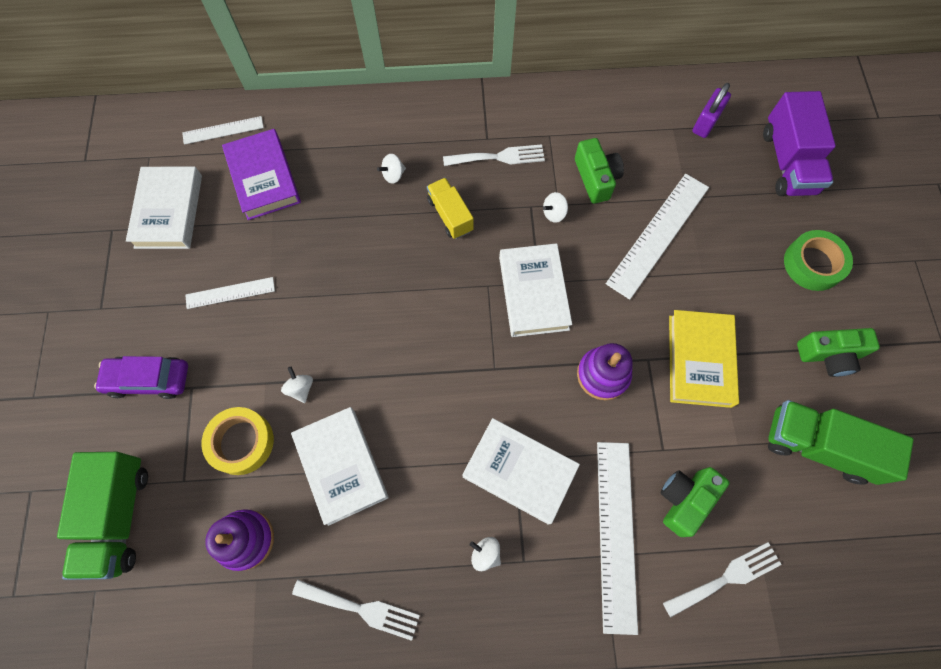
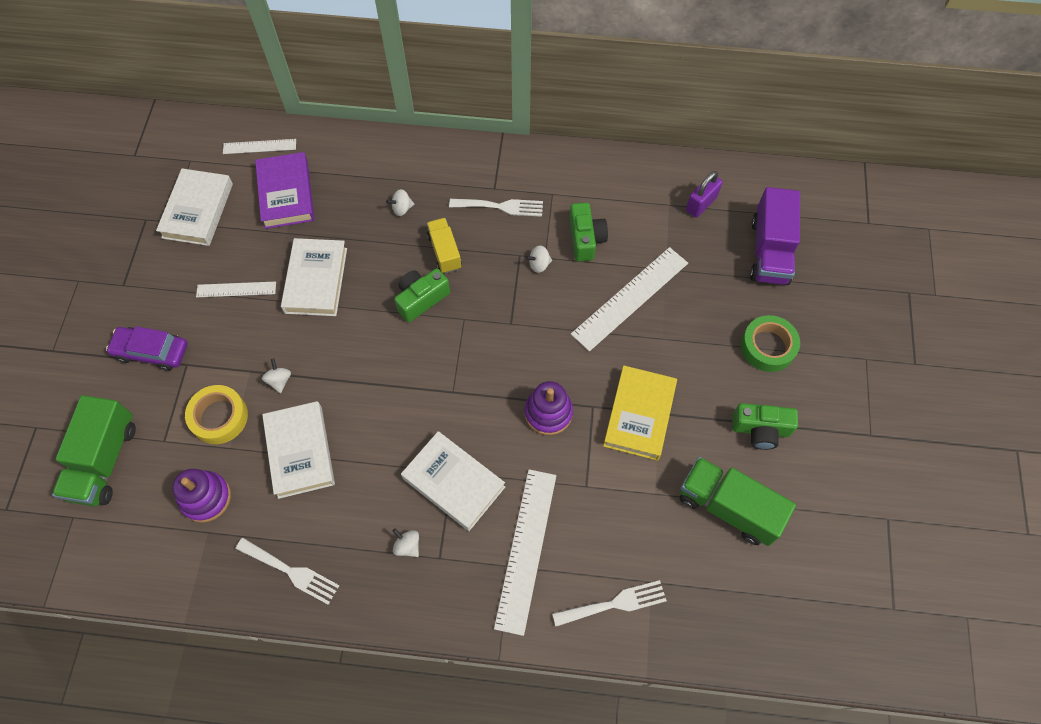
camera: 10 degrees right, 5 degrees down
white book [499,243,572,337] -> white book moved to [281,238,347,316]
green camera [660,467,730,537] -> green camera moved to [394,268,450,322]

